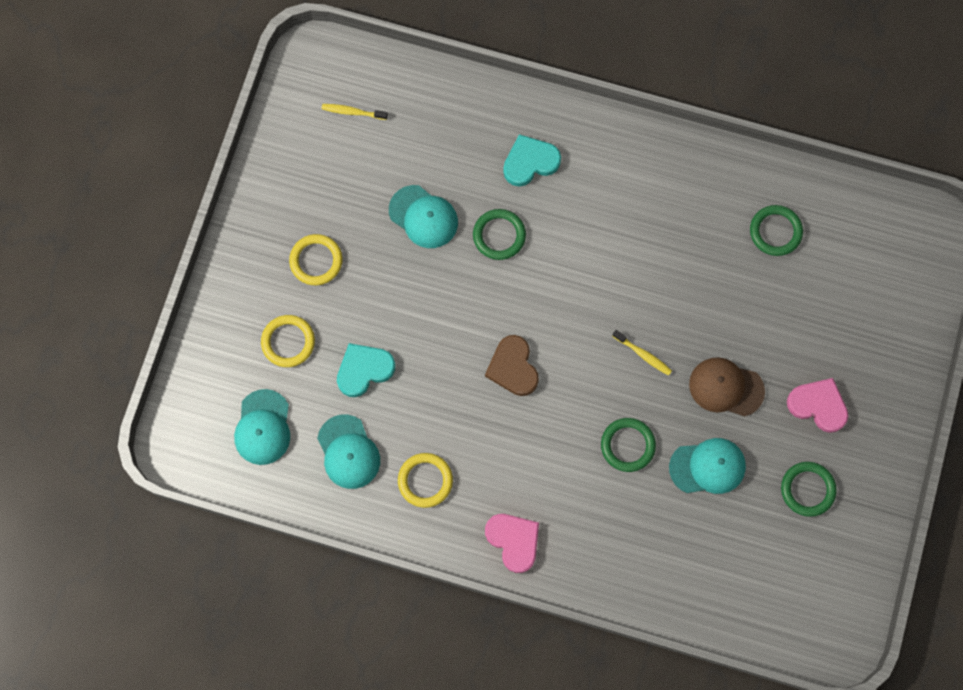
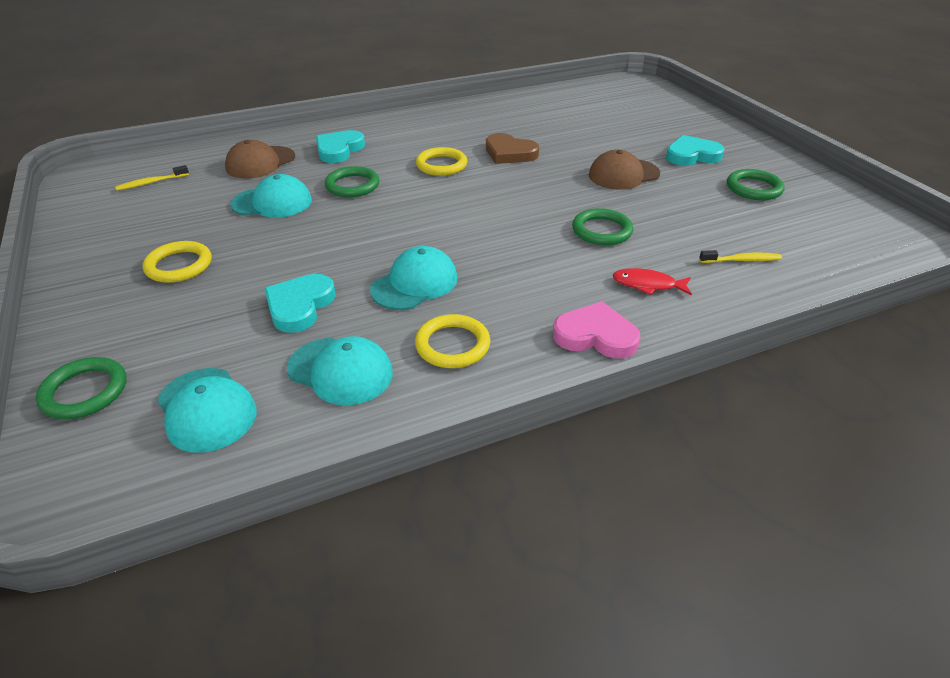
camera: 40 degrees left, 35 degrees down
yellow ring [261,315,315,367] -> yellow ring moved to [416,147,467,176]
brown heart [485,335,539,396] -> brown heart moved to [486,133,539,164]
yellow toothbrush [612,330,672,376] -> yellow toothbrush moved to [699,250,782,263]
turquoise cap [669,438,746,494] -> turquoise cap moved to [370,246,458,310]
green ring [750,205,803,256] -> green ring moved to [36,357,126,419]
pink heart [787,378,848,433] -> turquoise heart [666,135,725,166]
none -> brown cap [225,140,295,178]
none -> red fish [613,268,692,295]

